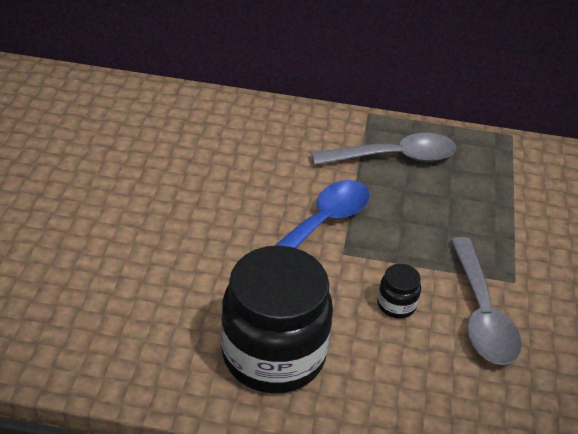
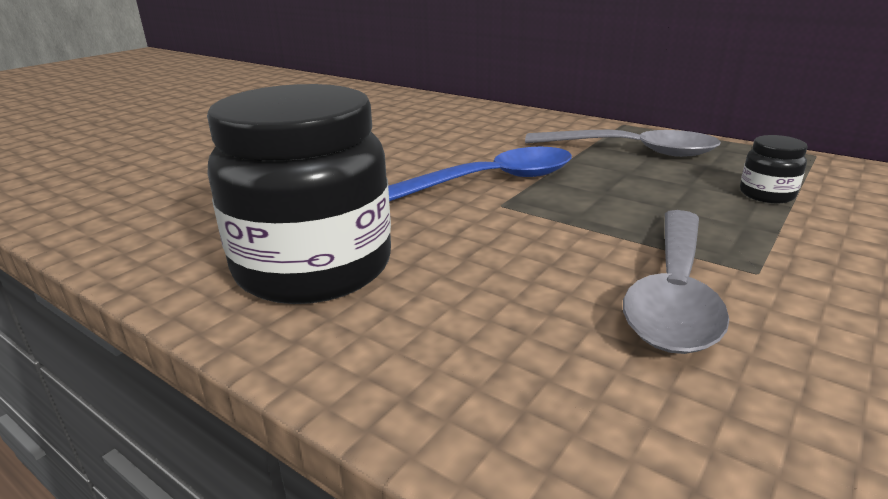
camera: 30 degrees right, 15 degrees down
black jar [377,264,421,318] -> black jar moved to [740,135,808,203]

